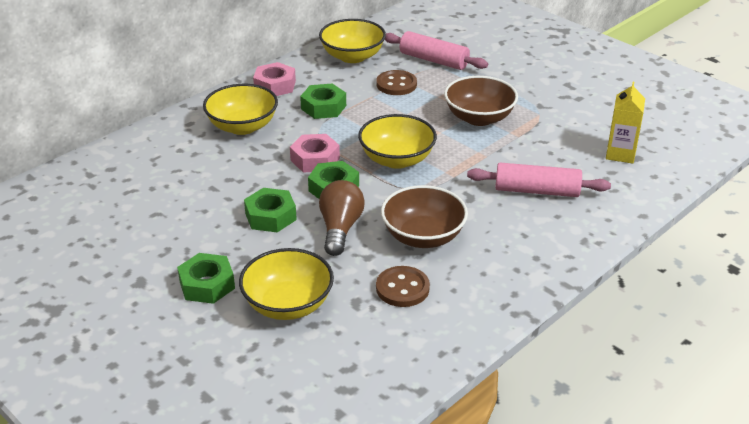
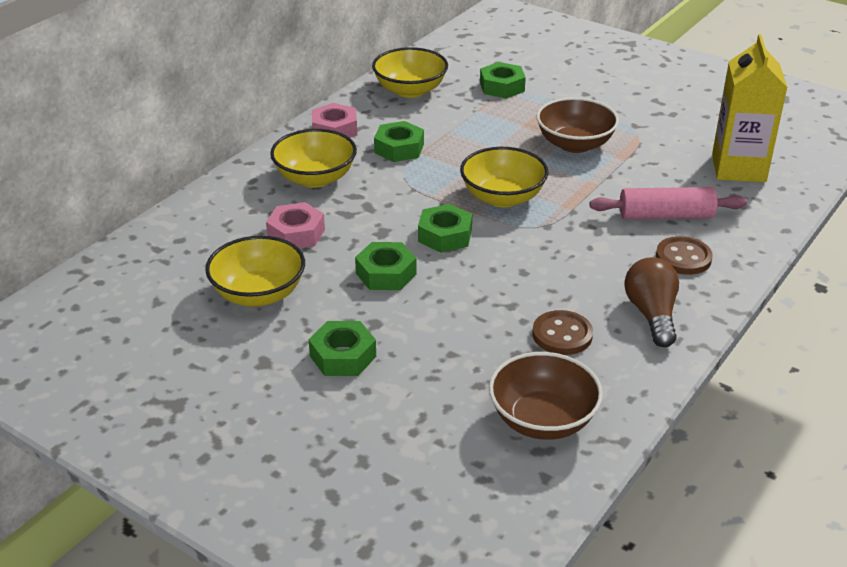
camera: 10 degrees left, 0 degrees up
yellow bowl [239,248,334,320] -> yellow bowl moved to [205,236,305,307]
pink nut [290,134,340,173] -> pink nut moved to [266,202,325,248]
brown light bulb [319,180,365,256] -> brown light bulb moved to [624,257,679,347]
brown button [376,70,417,95] -> brown button moved to [656,236,713,275]
brown bowl [381,185,468,248] -> brown bowl moved to [489,352,603,440]
pink rolling pin [385,31,488,70] -> green nut [480,62,526,99]
yellow carton [606,82,645,163] -> yellow carton [712,34,788,182], size x1.62

